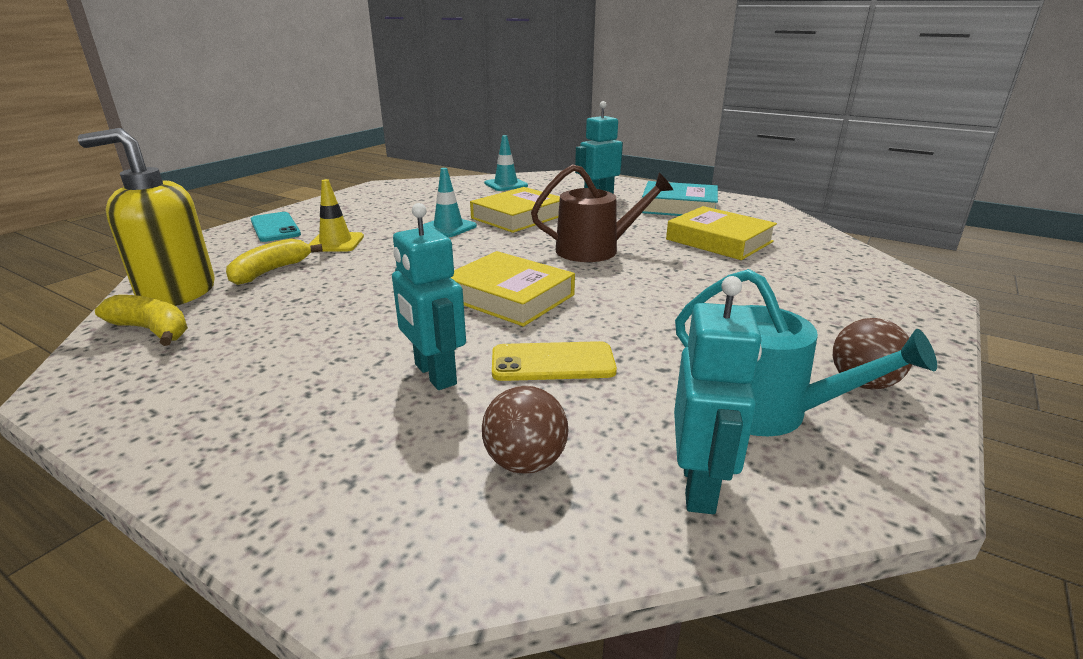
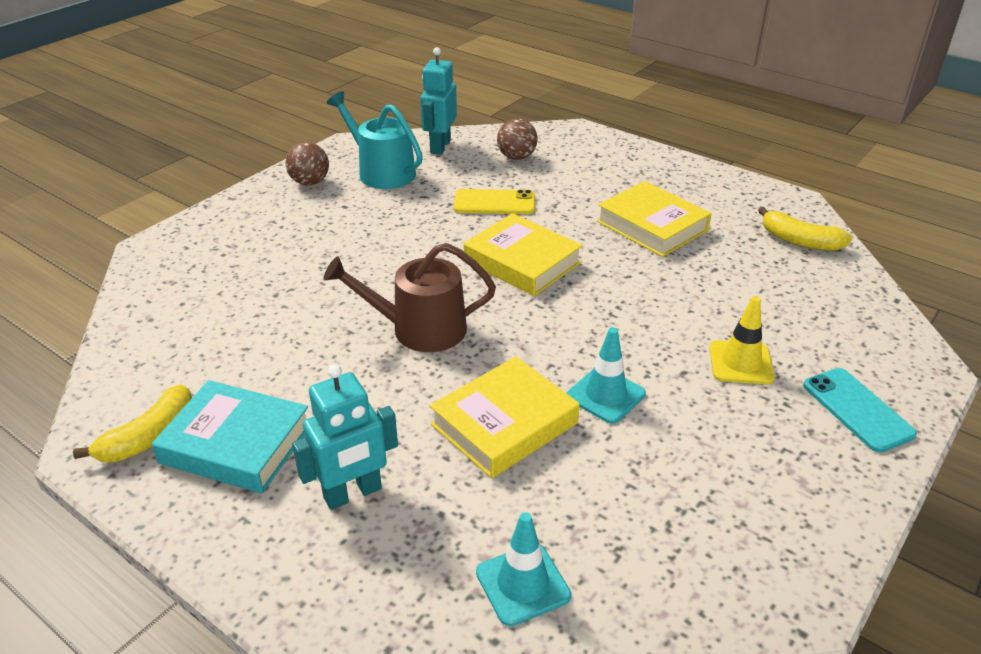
camera: 175 degrees left, 10 degrees up
yellow soap dispenser [78,128,215,306] -> none
yellow banana [226,239,323,285] -> yellow banana moved to [73,384,192,462]
turquoise robot [392,203,466,390] -> none
yellow book [666,206,777,260] -> yellow book moved to [597,181,712,257]

